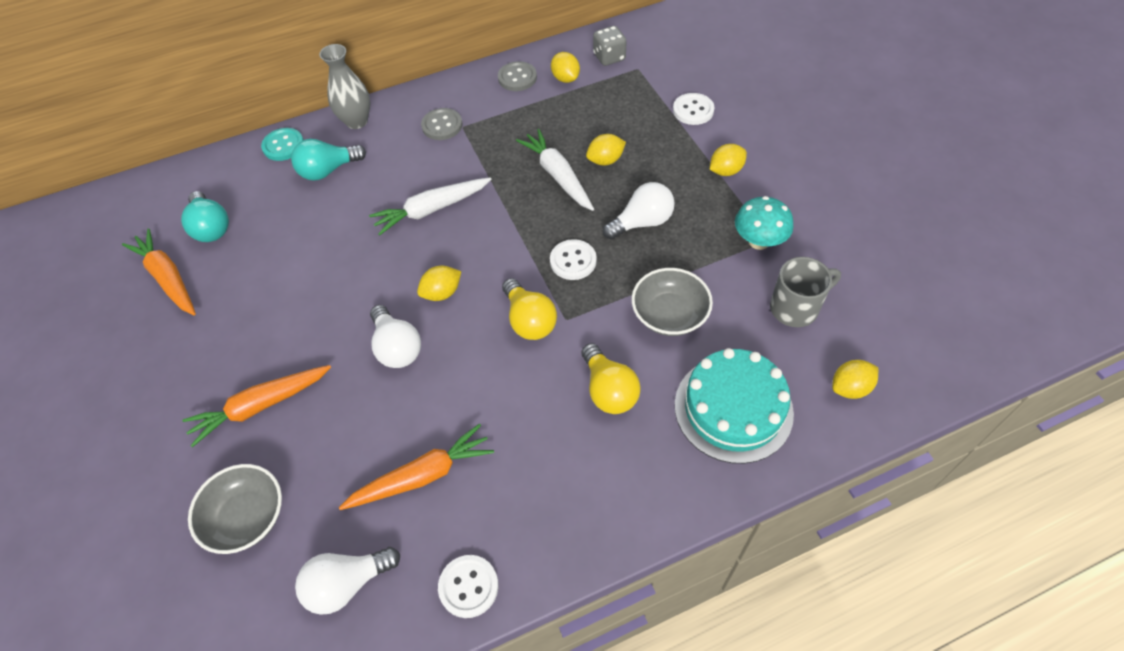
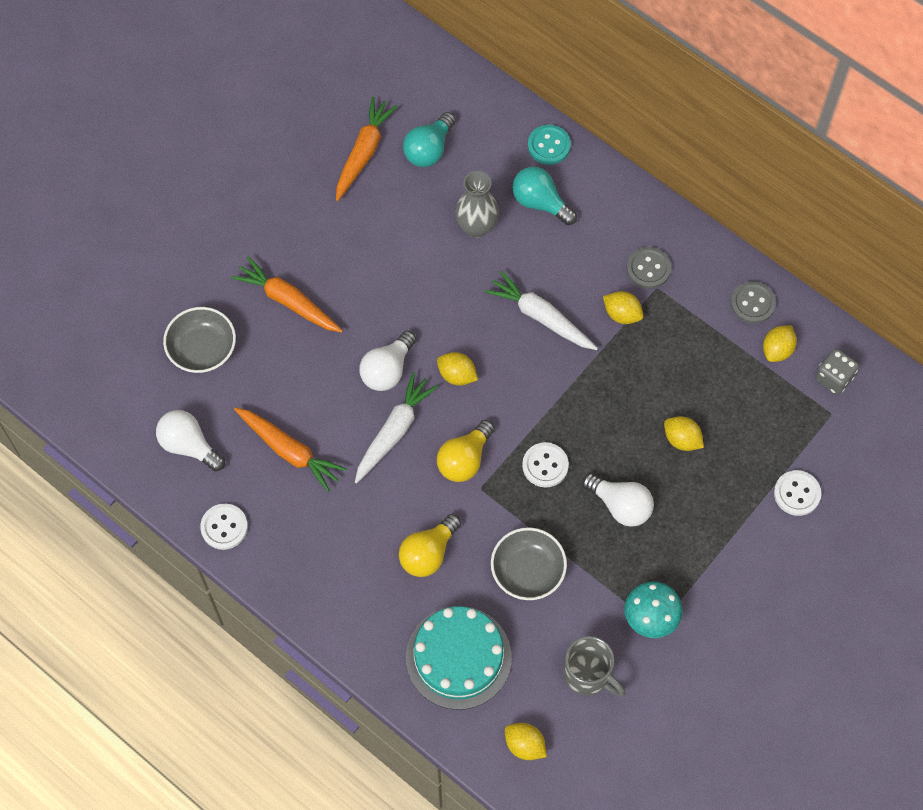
camera: 60 degrees right, 10 degrees up
grey vase [319,44,371,129] -> grey vase moved to [455,171,499,238]
white carrot [516,129,594,211] -> white carrot moved to [355,372,438,483]
yellow lemon [710,144,747,176] -> yellow lemon moved to [603,291,644,324]

